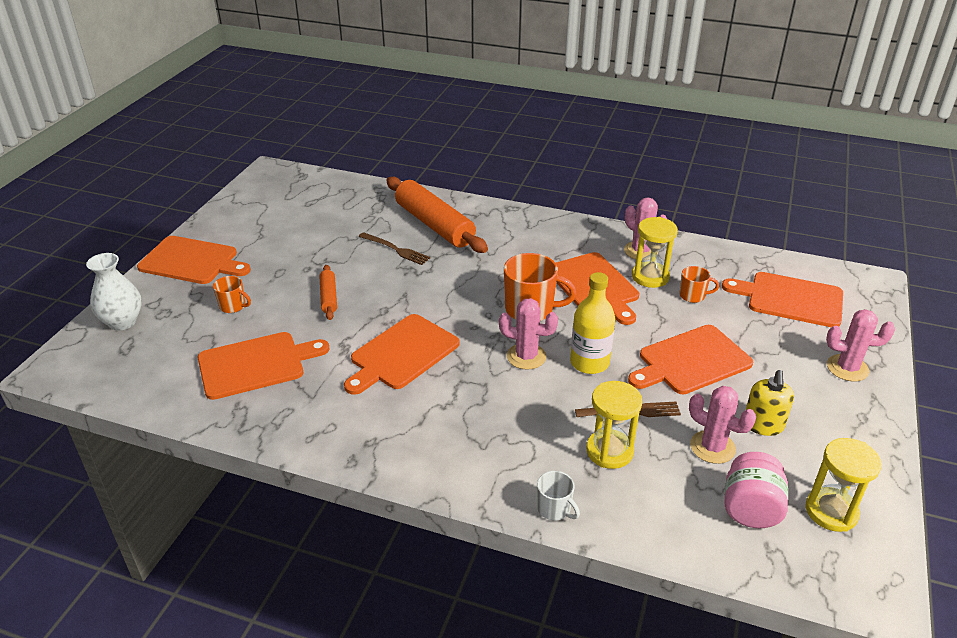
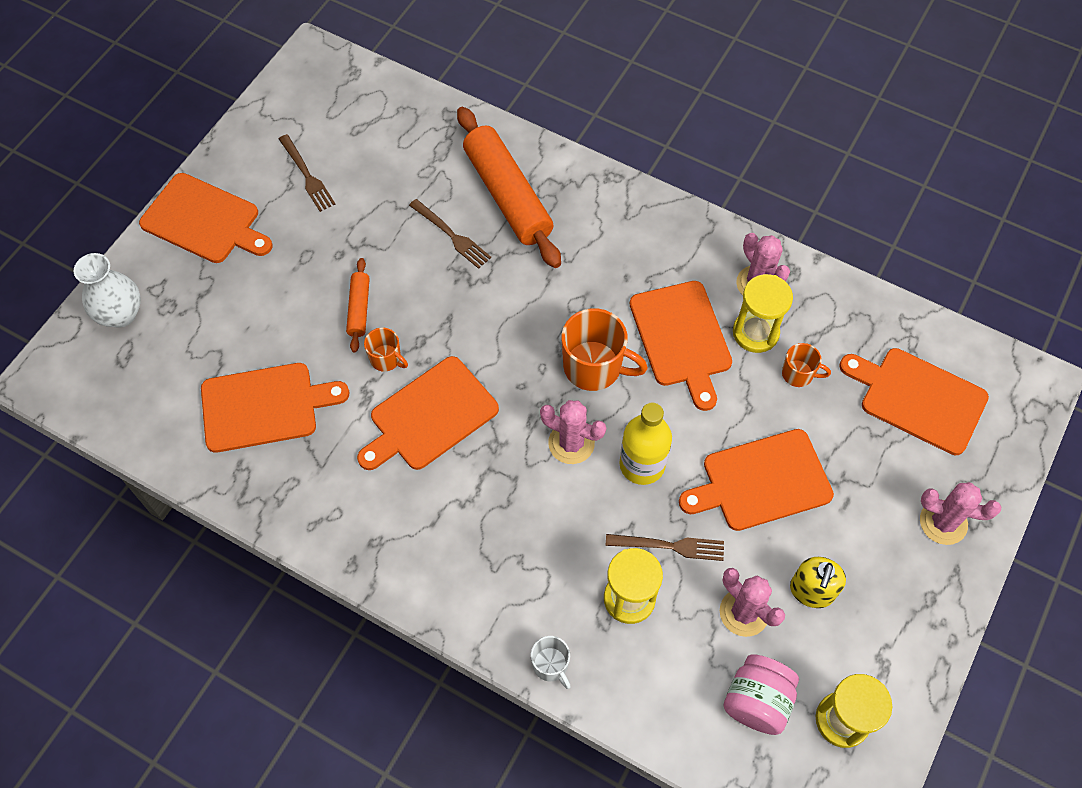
camera: 10 degrees right, 25 degrees up
orange mug [213,276,251,313] -> orange mug moved to [364,328,408,372]
none -> brown fork [279,134,336,212]

